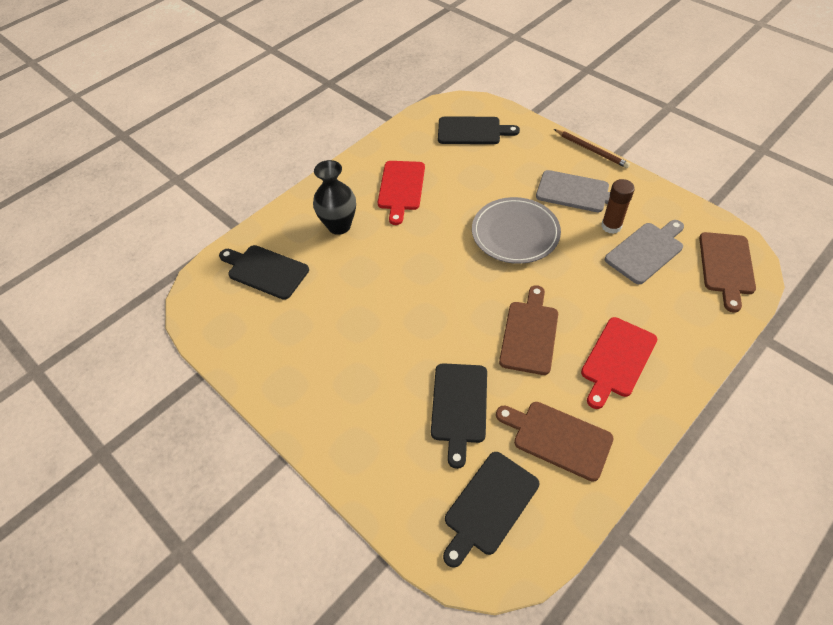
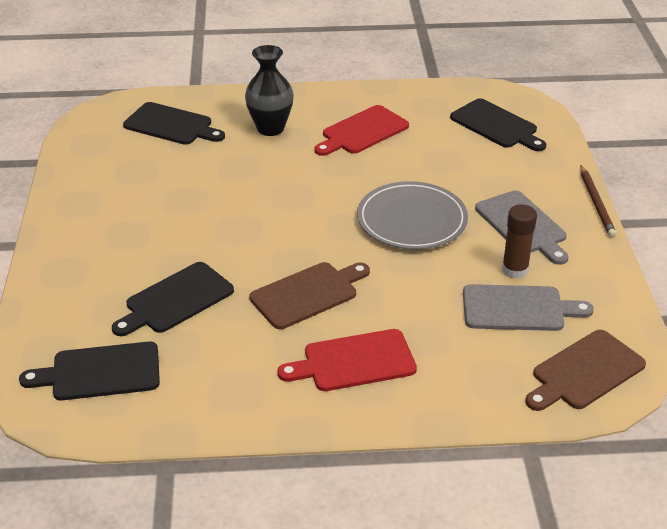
camera: 40 degrees right, 15 degrees down
black cutting board [219,245,309,300] -> black cutting board turned 135 degrees clockwise [123,102,225,145]
brown cutting board [496,402,614,482] -> none

